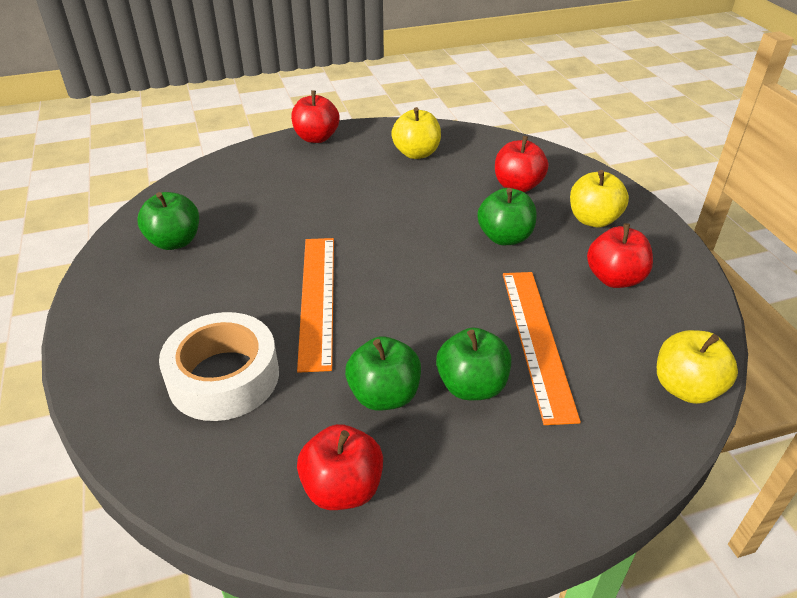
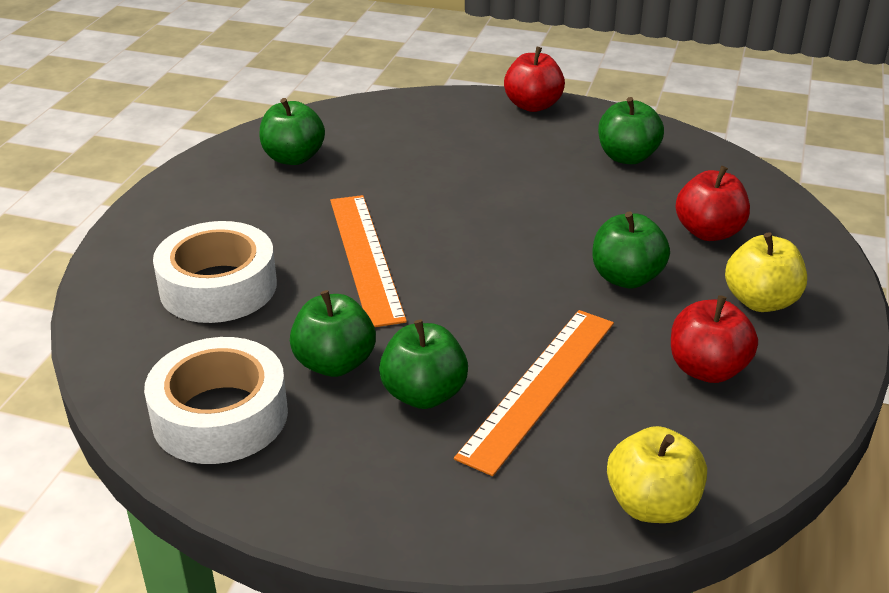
camera: 35 degrees right, 5 degrees down
orange ruler [297,238,334,373] -> orange ruler turned 45 degrees counterclockwise [330,195,407,327]
red apple [297,424,383,510] -> white tape [144,337,288,464]
yellow apple [391,107,441,159] -> green apple [598,97,664,164]

